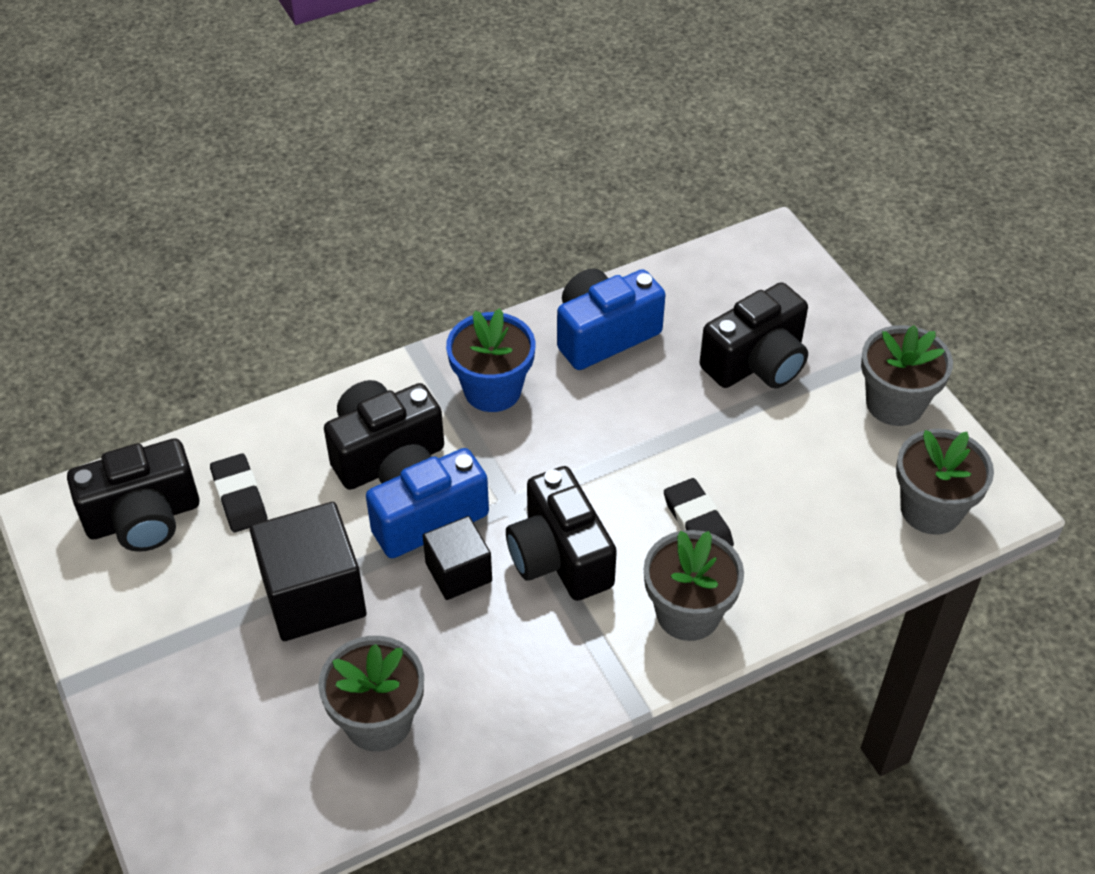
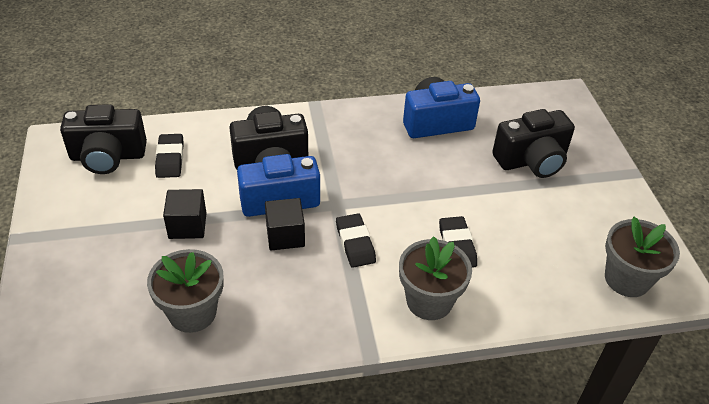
camera: 15 degrees right, 5 degrees down
black cube [250,502,366,641] -> black cube [163,189,206,239], size x0.60
blue flower pot [446,308,535,412] -> none
black camera [506,466,617,601] -> black eraser [336,213,376,268]
grey flower pot [861,325,953,426] -> none

